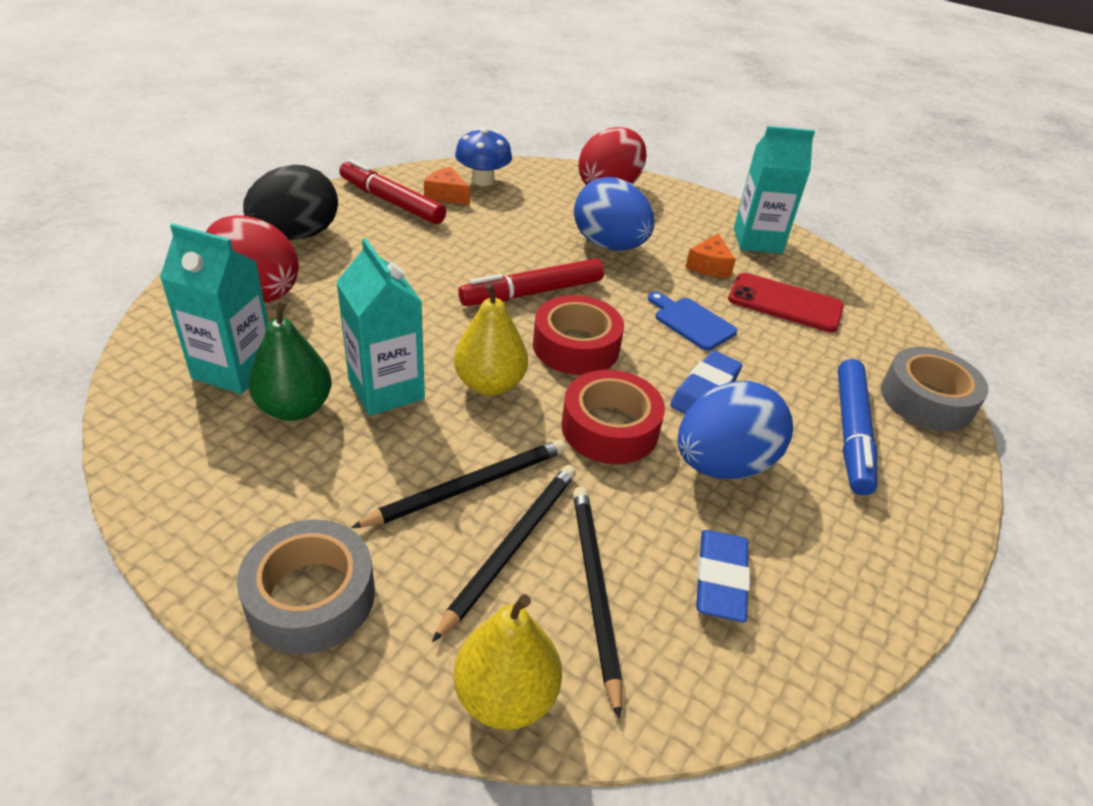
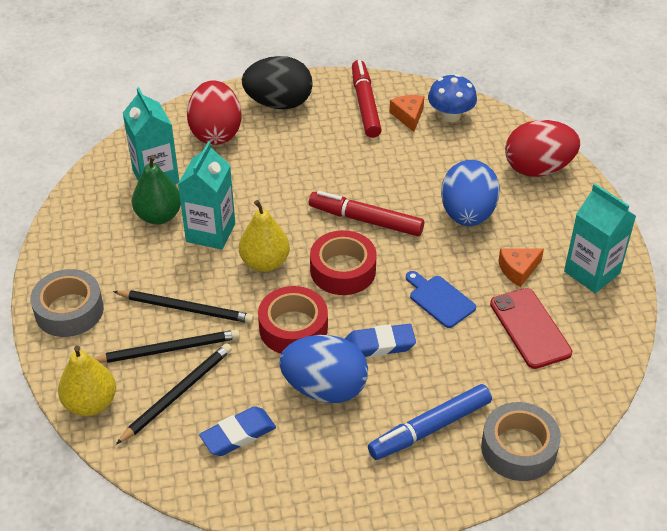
camera: 50 degrees right, 5 degrees up
blue cutting board [648,292,737,351] -> blue cutting board turned 45 degrees counterclockwise [406,271,476,328]

